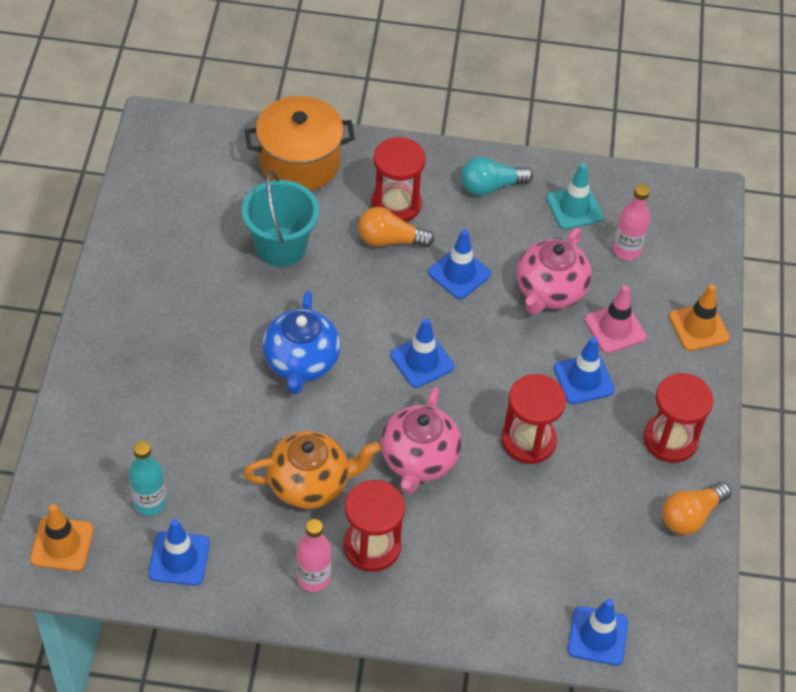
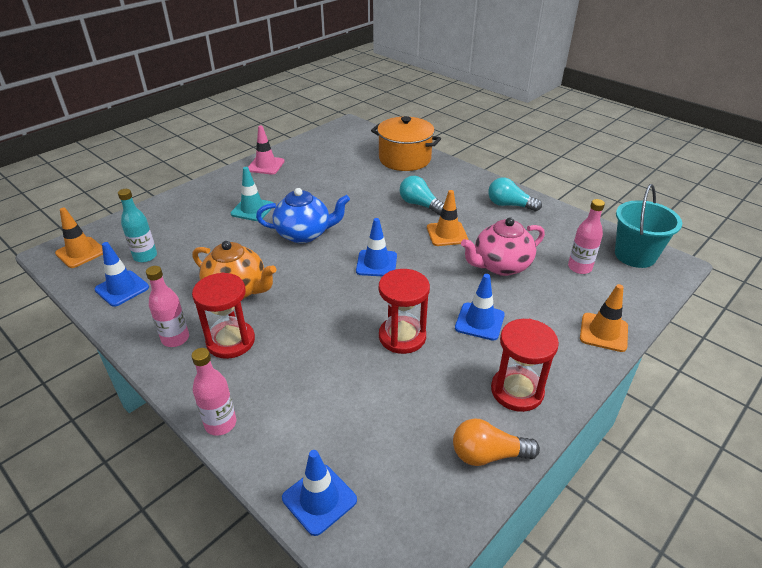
camera: 40 degrees right, 15 degrees down
turquoise bucket [242,170,319,267] -> turquoise bucket moved to [615,184,682,268]
blue teapot [262,291,340,394] -> blue teapot turned 135 degrees counterclockwise [256,188,350,243]
orange light bulb [358,207,435,247] -> turquoise light bulb [400,176,444,215]
red hourglass [371,137,426,222] -> none
pink teapot [381,387,462,494] -> none
blue traffic cone [428,229,491,299] -> orange traffic cone [427,190,468,246]
turquoise traffic cone [546,163,603,229] -> turquoise traffic cone moved to [230,167,273,221]
pink traffic cone [585,285,647,353] -> pink traffic cone moved to [248,125,285,175]
none -> pink bottle [192,348,236,436]

